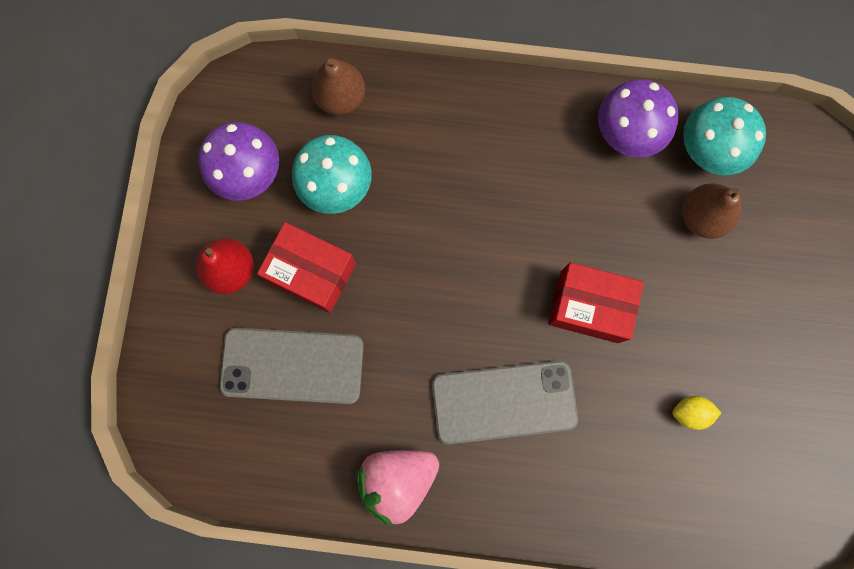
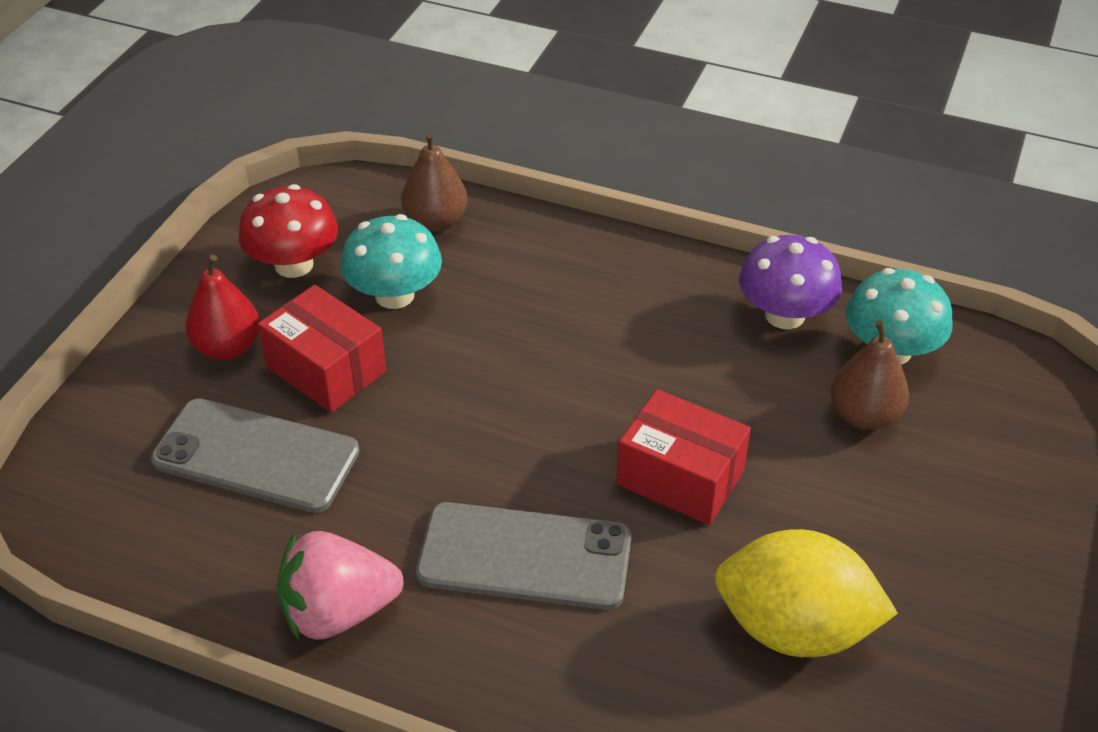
camera: 15 degrees right, 35 degrees down
purple mushroom [198,122,279,201] -> red mushroom [239,184,338,278]
yellow lemon [672,396,721,430] -> yellow lemon [715,529,898,657], size x2.43

